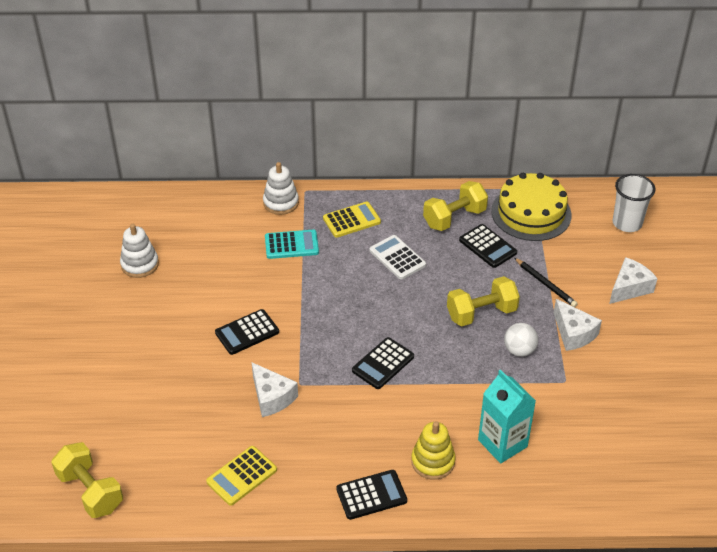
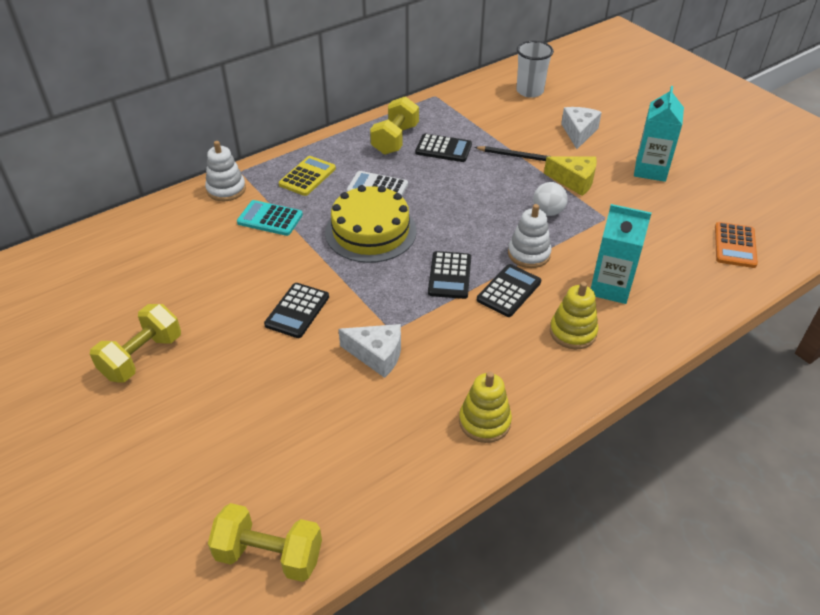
camera: 35 degrees left, 0 degrees up
white stacking toy [120,224,159,278] -> white stacking toy moved to [508,204,552,268]
yellow calculator [206,446,277,506] -> none
turquoise calculator [265,230,319,259] -> turquoise calculator turned 120 degrees counterclockwise [237,200,303,236]
black calculator [336,470,407,520] -> black calculator moved to [477,264,541,317]
yellow dumbbell [447,276,520,326] -> yellow dumbbell moved to [90,304,181,383]
yellow cake [491,173,572,241] -> yellow cake moved to [325,185,417,263]
white cheese [554,299,602,351] -> yellow cheese [544,156,597,196]
none -> yellow stacking toy [459,372,512,443]
none -> turquoise carton [634,86,684,182]
none -> orange calculator [715,222,758,268]

